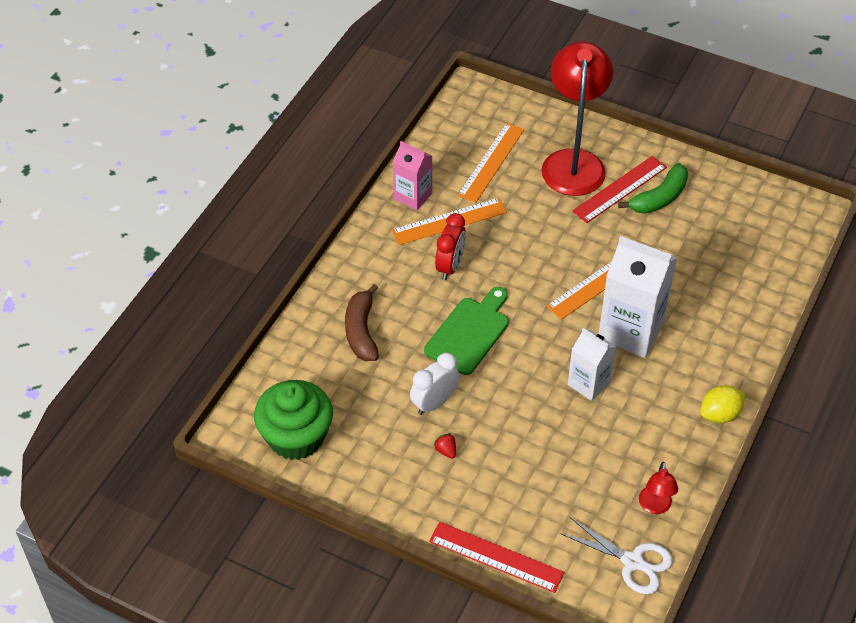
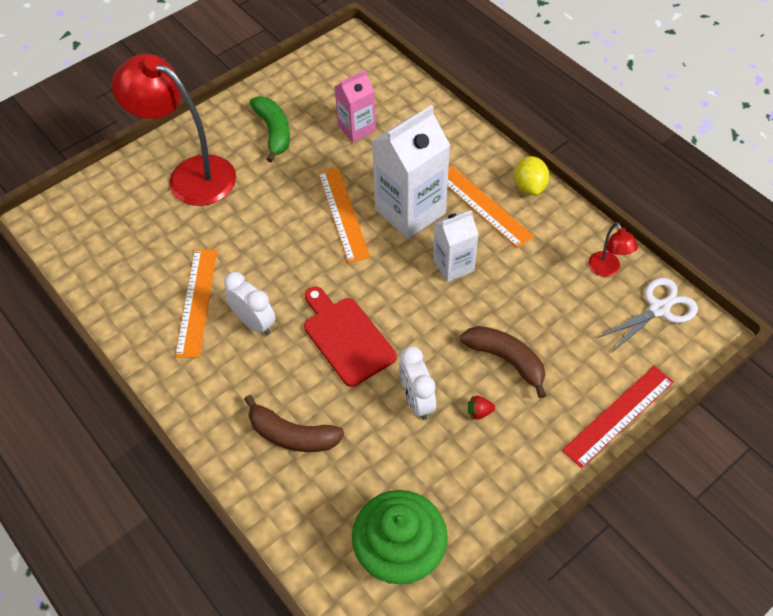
camera: 65 degrees left, 5 degrees up
pink carton [393,141,432,210] -> pink carton moved to [334,69,376,142]
green cutting board [424,287,509,375] -> red cutting board [304,287,397,387]
red clock [435,213,466,280] -> white clock [224,272,276,335]
orange ruler [457,123,524,203] -> orange ruler moved to [447,165,534,248]
red ruler [572,156,667,223] -> none
red lamp [639,462,678,514] -> red lamp turned 45 degrees clockwise [588,222,638,277]
none -> brown banana [460,326,546,398]

